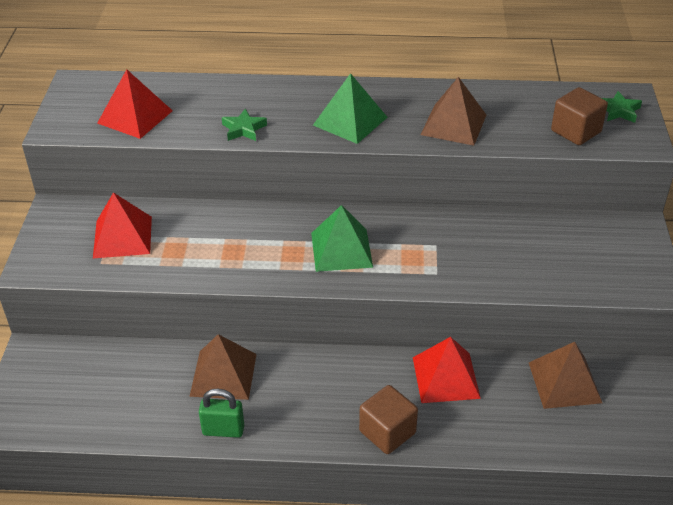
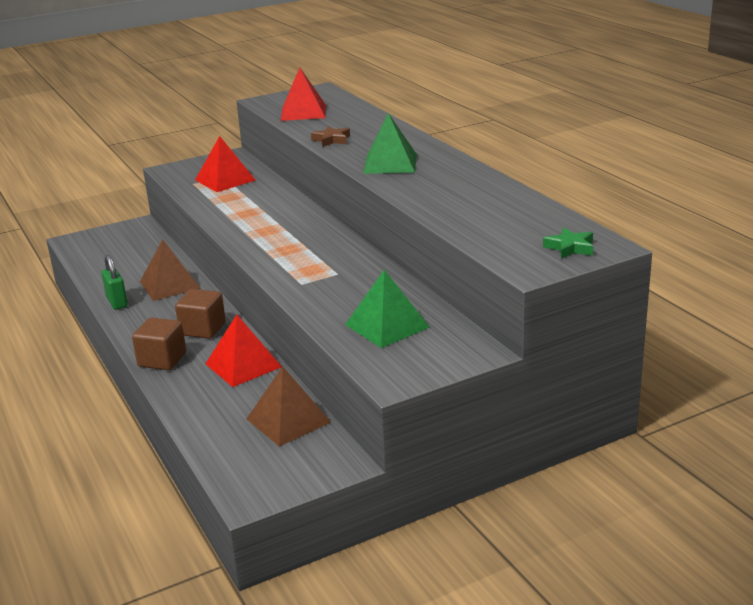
camera: 60 degrees right, 15 degrees down
green star [222,108,267,141] -> brown star [311,126,350,147]
green pyramid [311,205,373,272] -> green pyramid moved to [345,269,430,348]
brown pyramid [421,77,486,146] -> none
brown cube [551,87,608,145] -> brown cube moved to [175,289,226,339]

